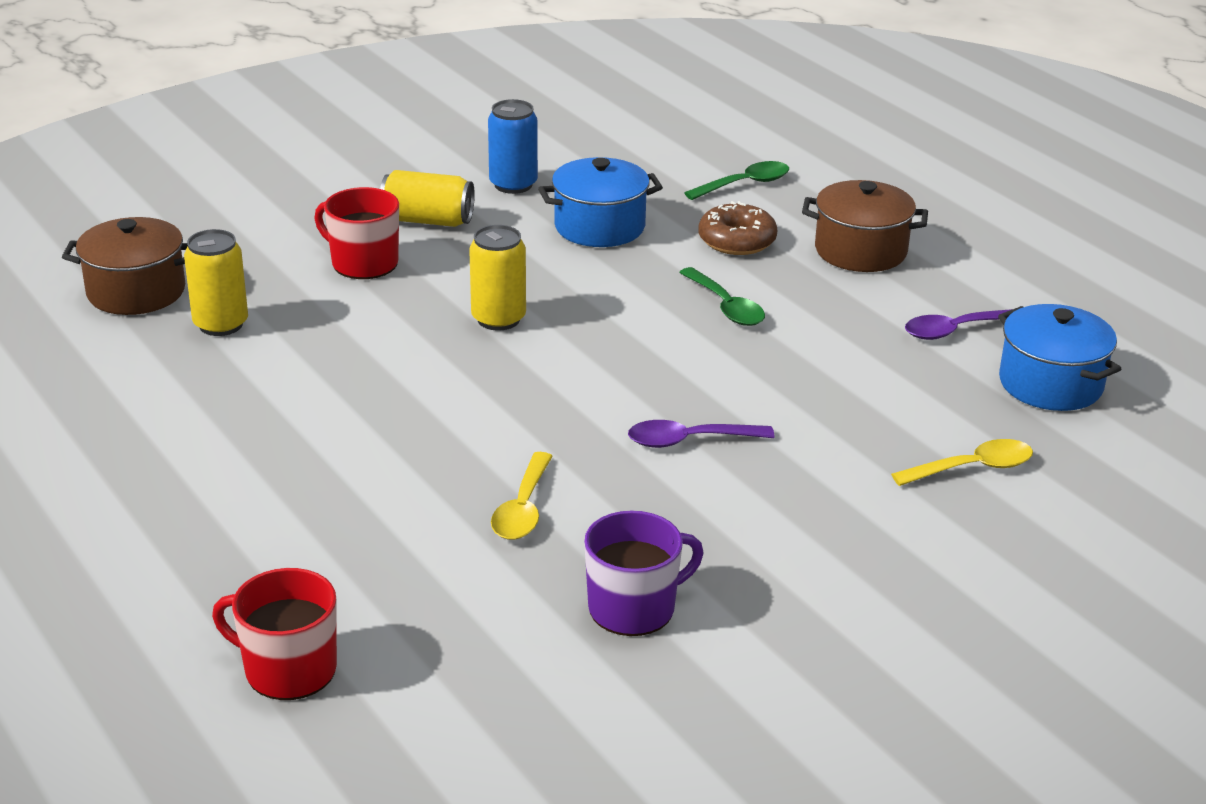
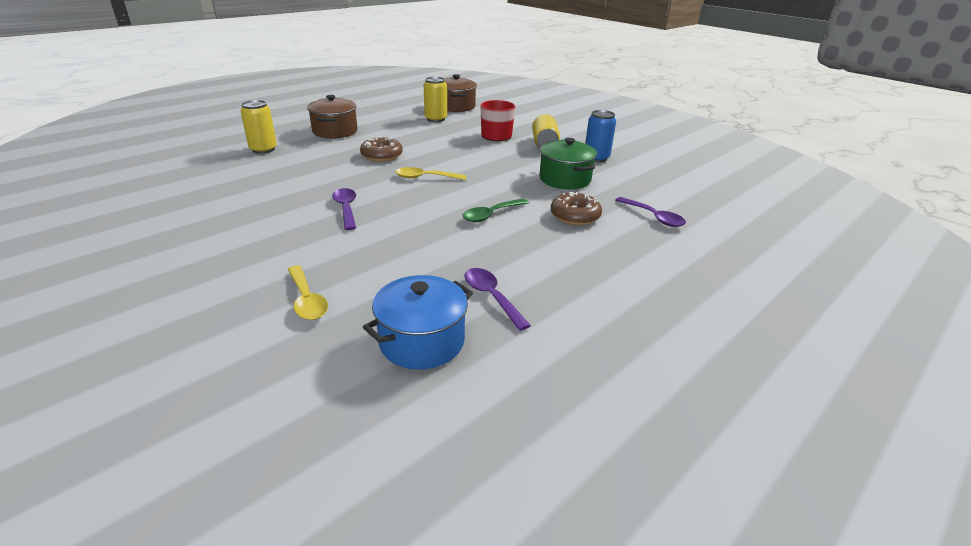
camera: 80 degrees right, 0 degrees up
red mug [212,568,337,700] -> none
yellow can [469,225,526,331] -> yellow can moved to [241,100,277,154]
yellow spoon [491,452,553,540] -> yellow spoon moved to [395,167,466,180]
blue pot [538,157,663,247] -> green pot [539,138,597,189]
purple mug [584,510,704,636] -> none
green spoon [684,161,789,200] -> purple spoon [615,197,686,227]
brown pot [802,180,928,272] -> brown pot moved to [307,95,358,139]
none -> brown donut [360,136,403,162]

